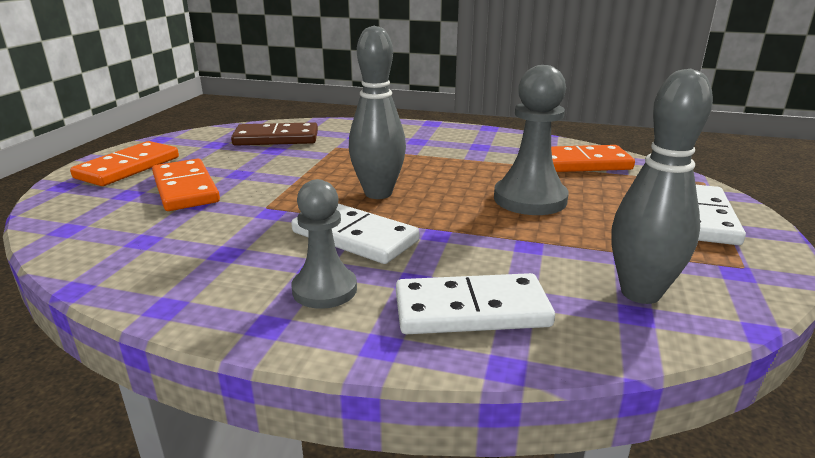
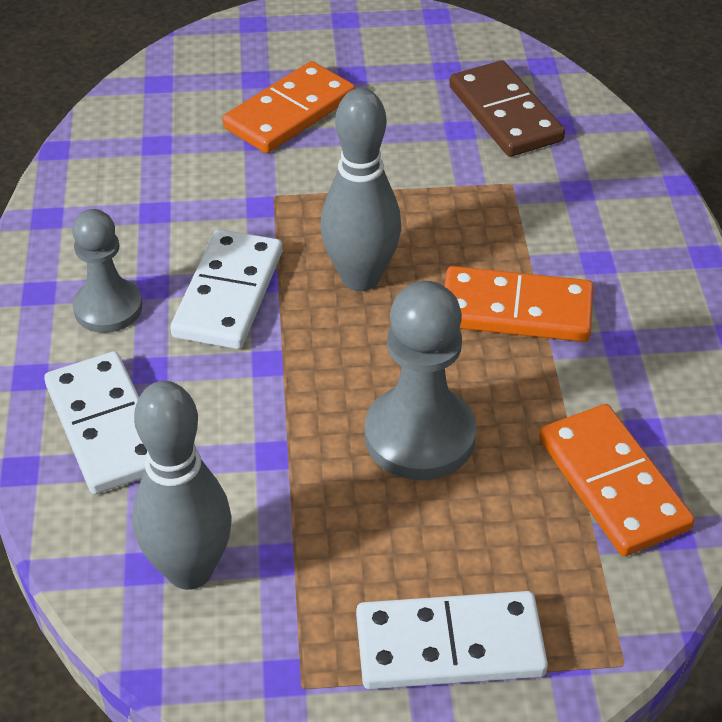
camera: 70 degrees right, 20 degrees up
orange domino [70,141,179,186] -> orange domino moved to [444,266,594,342]

